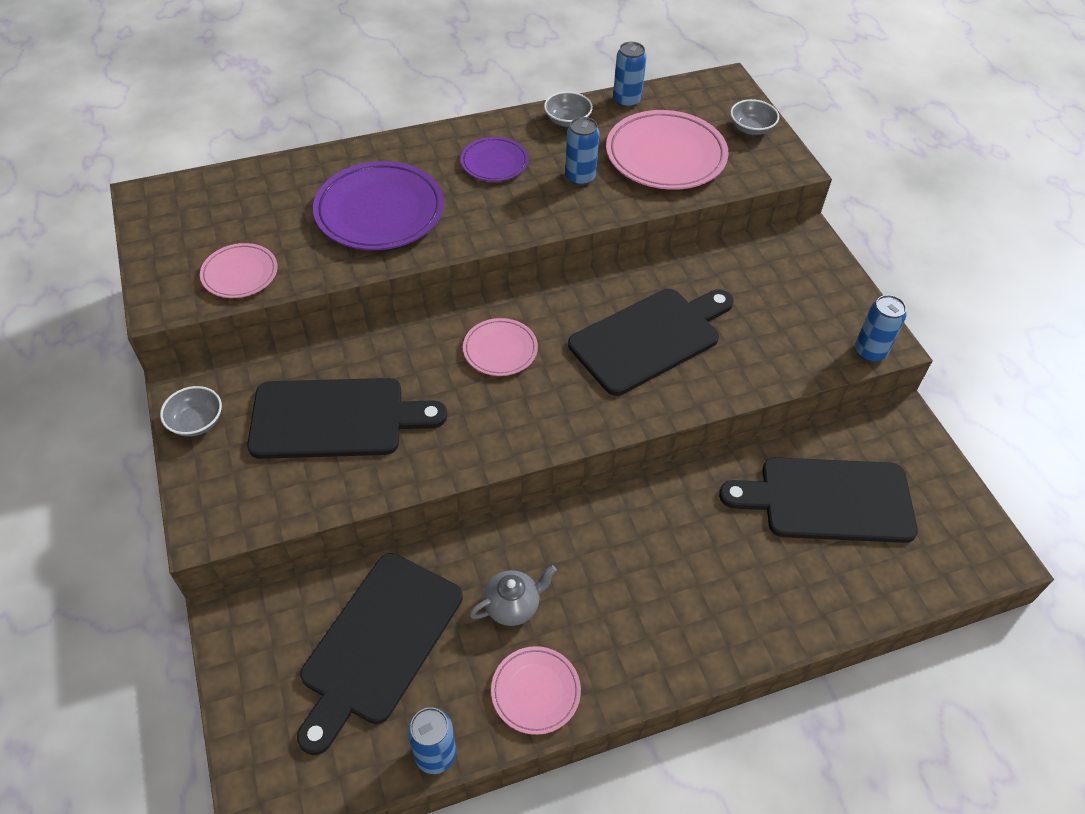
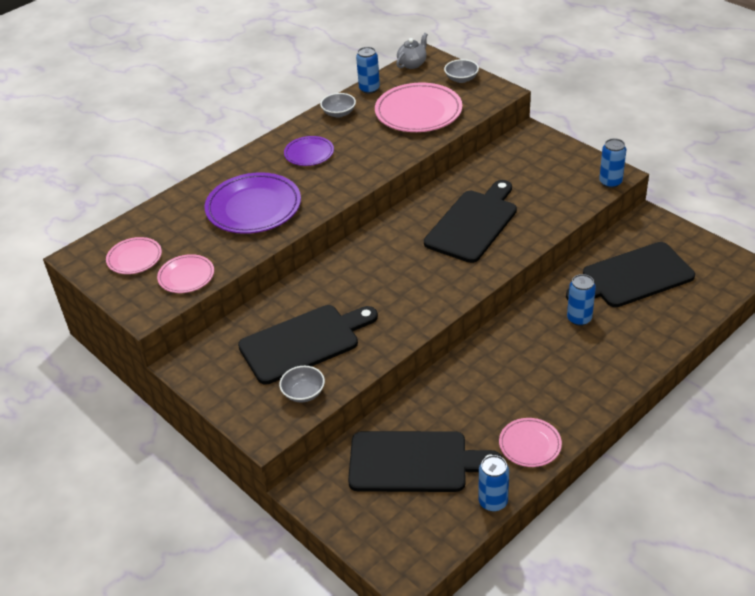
camera: 20 degrees left, 10 degrees down
grey bowl [160,386,222,437] -> grey bowl moved to [279,366,325,402]
black cutting board [297,553,463,755] -> black cutting board turned 90 degrees counterclockwise [348,431,502,492]
pink plate [463,318,538,376] -> pink plate moved to [106,237,162,274]
grey teapot [469,565,557,626] -> grey teapot moved to [396,33,428,69]
blue can [565,117,600,186] -> blue can moved to [567,274,596,326]

